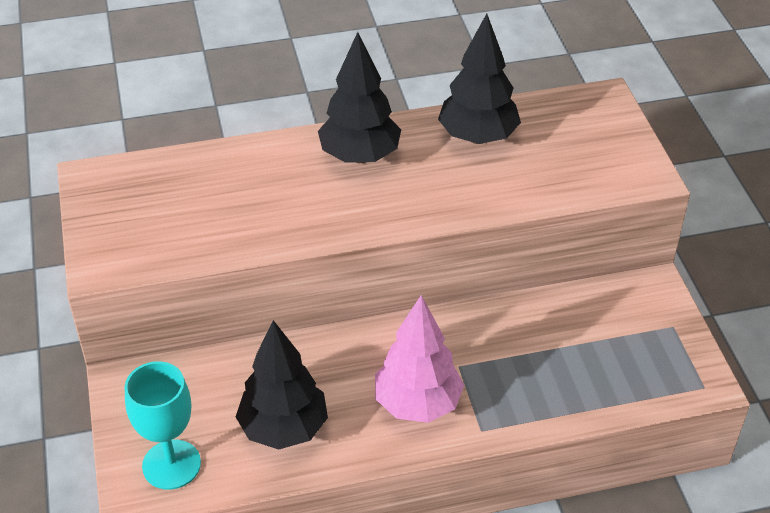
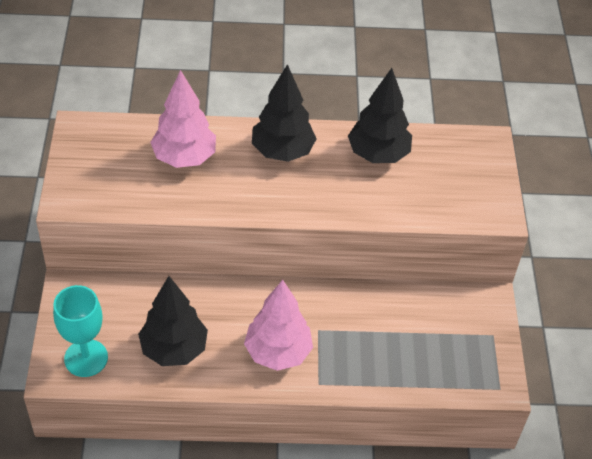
camera: 10 degrees right, 5 degrees up
none -> pink tree [150,70,216,168]

